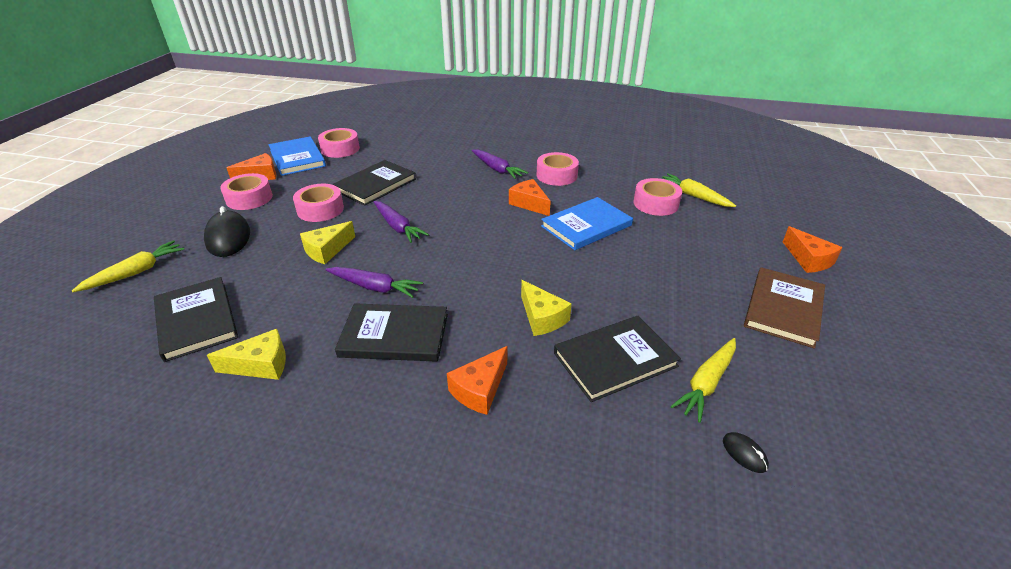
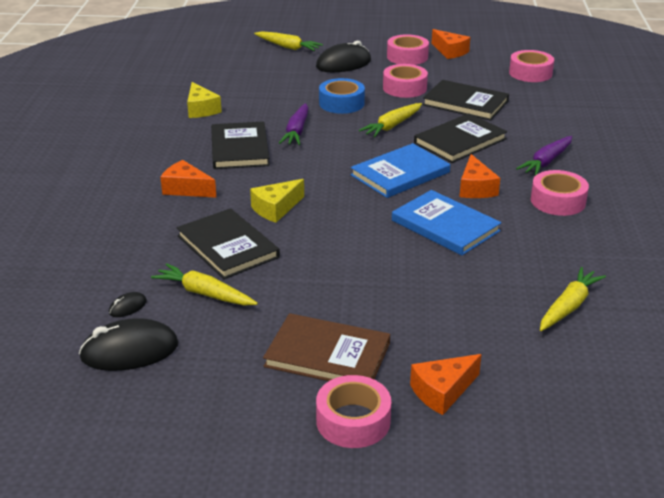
camera: 80 degrees right, 5 degrees down
black book [154,277,238,362] -> black book moved to [414,113,507,163]
blue book [269,136,326,176] -> blue book moved to [351,143,450,198]
yellow cheese [300,221,355,264] -> blue tape [319,78,365,114]
purple carrot [374,201,429,243] -> yellow carrot [359,103,422,137]
orange cheese [509,179,551,216] -> orange cheese turned 135 degrees clockwise [459,154,500,198]
pink tape [634,178,682,216] -> pink tape moved to [316,375,391,448]
none -> black mouse [79,319,178,371]

